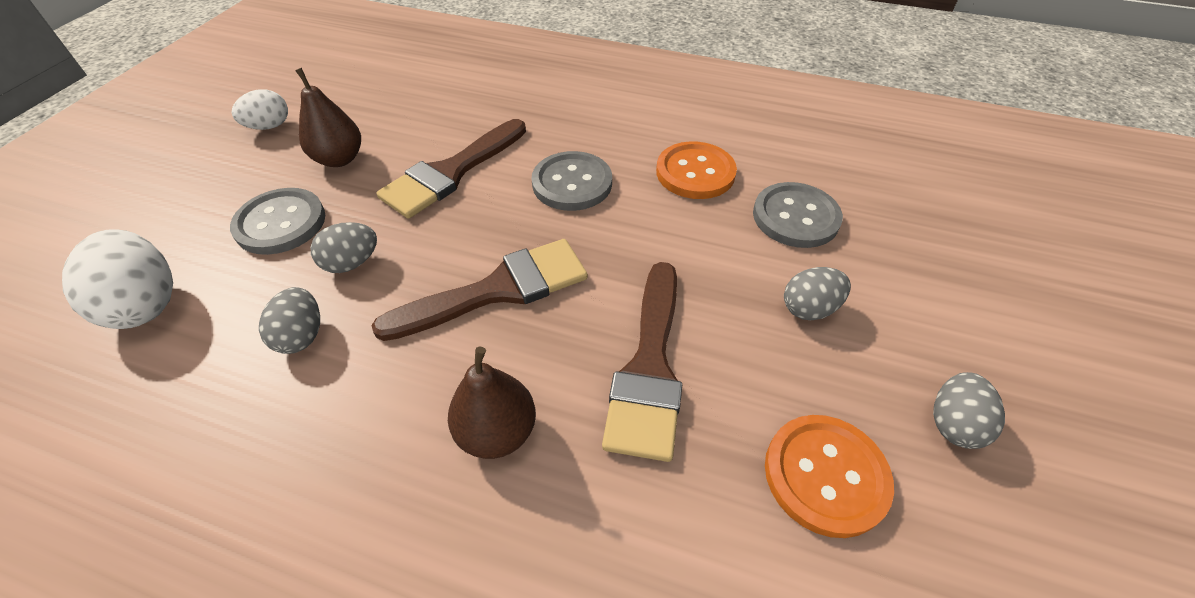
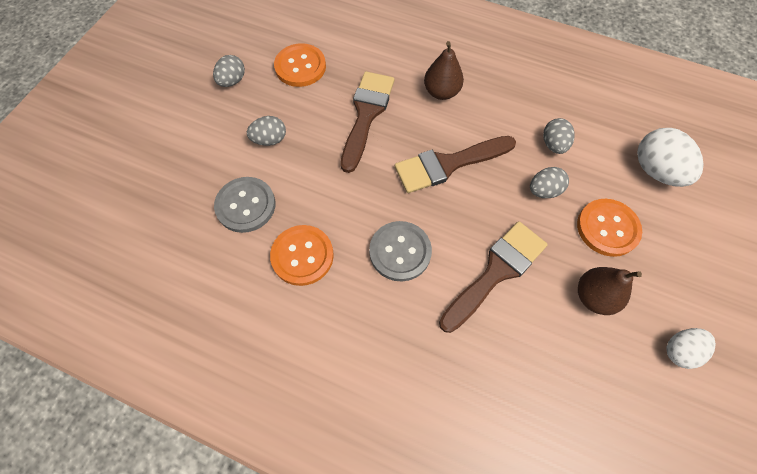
camera: 175 degrees left, 15 degrees up
grey button [230,188,325,255] -> orange button [577,199,642,257]

